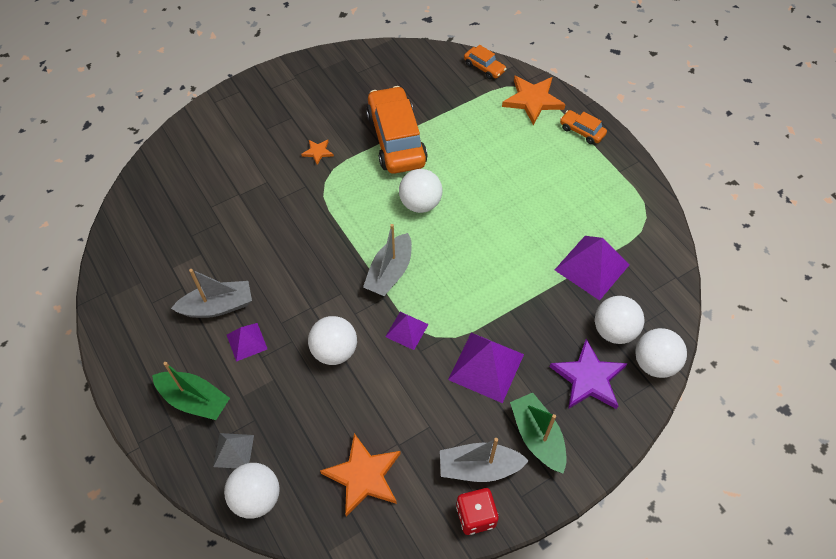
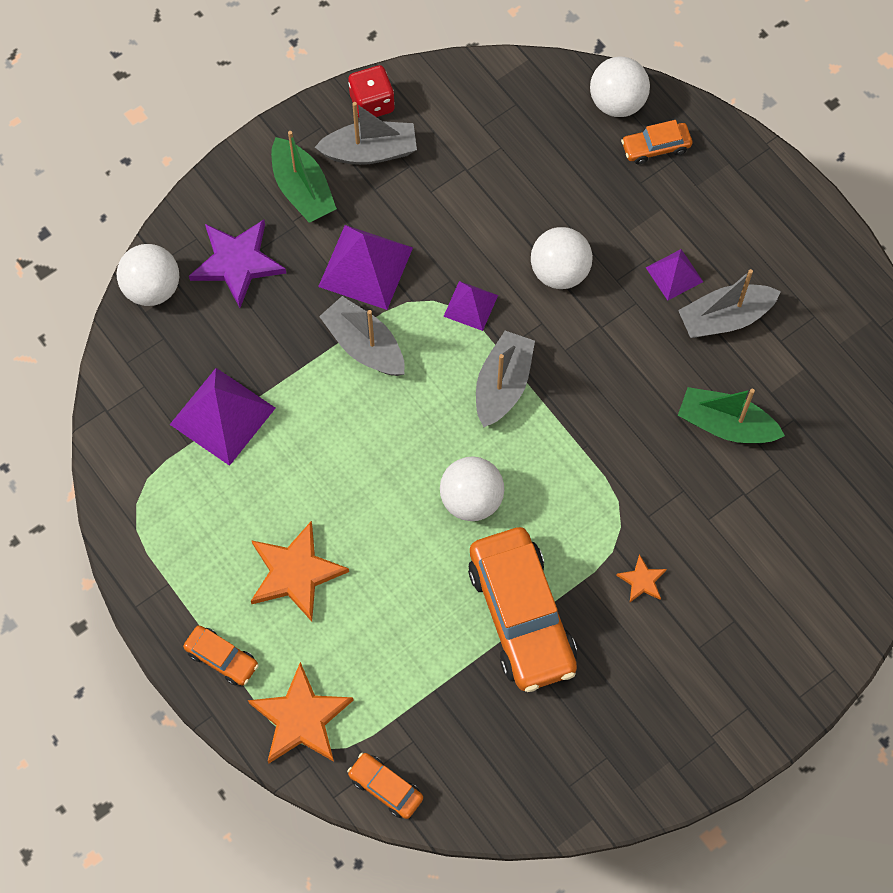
camera: 175 degrees right, 10 degrees up
green boat [152,362,230,420] -> green boat moved to [678,387,785,443]
grey pyramid [213,433,254,468] -> orange car [621,120,692,164]
orange star [320,433,401,516] -> orange star moved to [251,521,349,621]
white ball [595,296,644,344] -> none
none -> grey boat [319,296,405,376]

